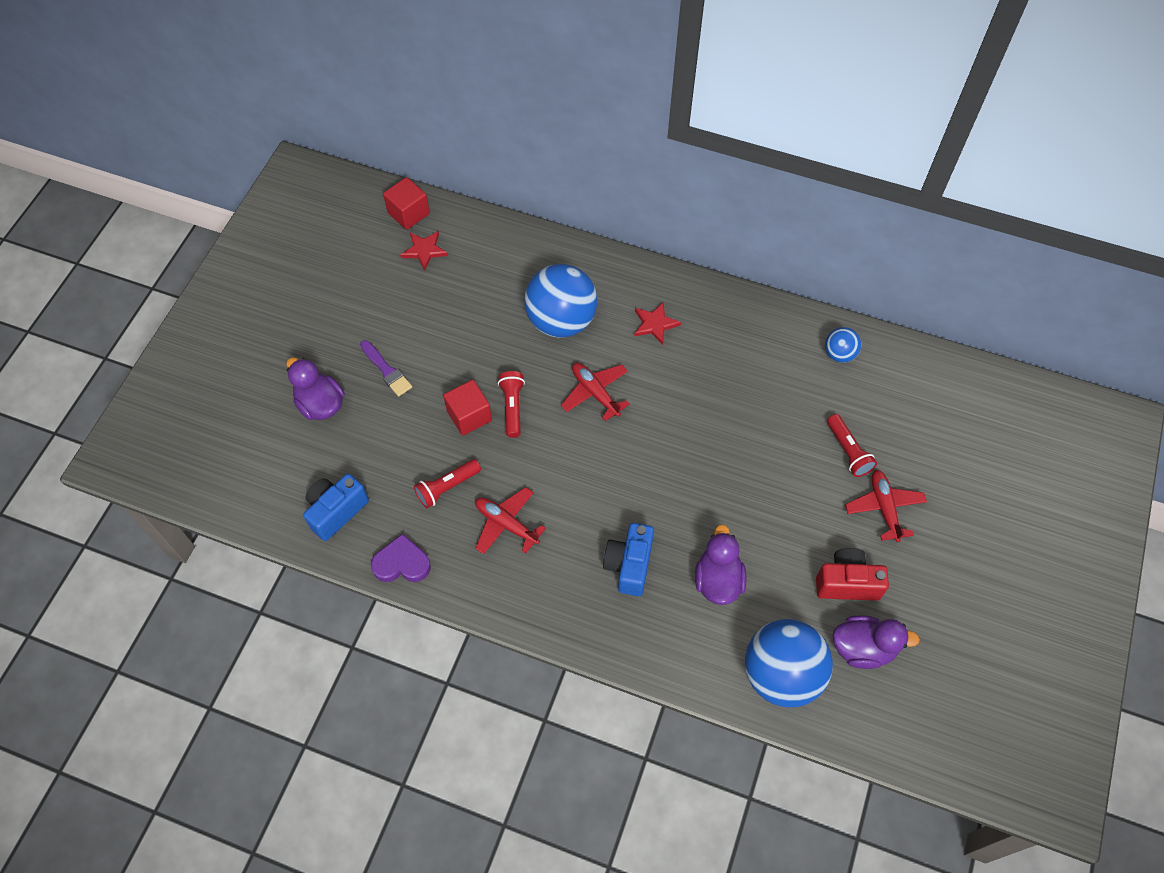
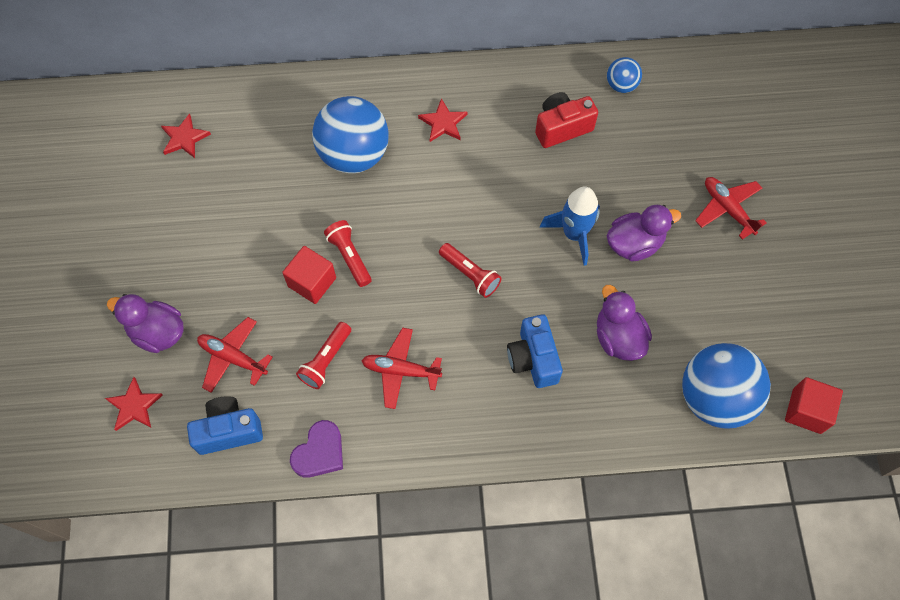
camera: 25 degrees left, 5 degrees up
blue camera [303,474,369,541] -> blue camera turned 60 degrees clockwise [187,396,263,455]
purple brush [360,340,412,397] -> none
purple heart [371,533,431,582] -> purple heart turned 150 degrees clockwise [290,420,343,478]
red cube [383,177,430,230] -> red cube moved to [785,377,843,434]
red plane [561,363,630,421] -> red plane moved to [197,317,273,393]
red camera [816,548,889,601] -> red camera moved to [535,92,598,148]
red flashlight [827,414,877,477] -> red flashlight moved to [439,243,502,298]
purple duck [833,615,920,669] -> purple duck moved to [607,205,681,261]
none -> red star [105,377,163,431]
none -> blue rocket [540,187,600,266]

